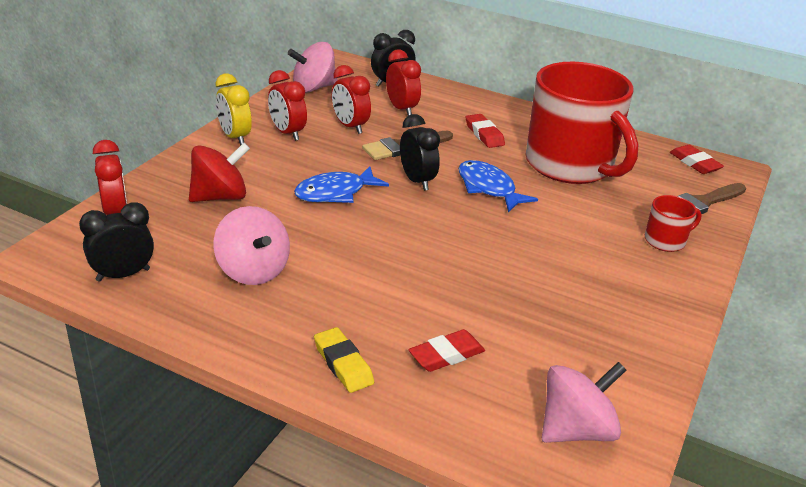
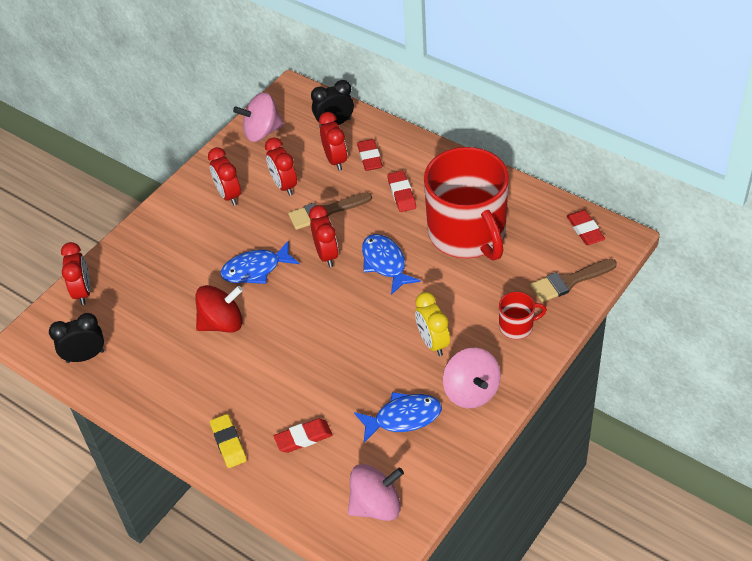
camera: 15 degrees right, 15 degrees up
red spinning top [189,143,250,202] -> red spinning top moved to [195,285,243,333]
pink spinning top [213,206,290,285] -> pink spinning top moved to [443,348,501,408]
yellow clock [216,73,252,146] -> yellow clock moved to [415,292,450,356]
black clock [400,114,440,191] -> red clock [309,205,339,267]
none -> blue fish [354,392,442,443]
none -> red eraser [357,139,383,171]

